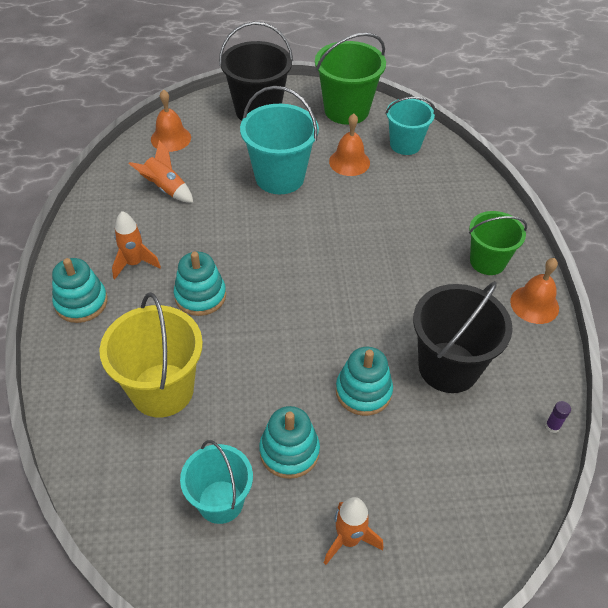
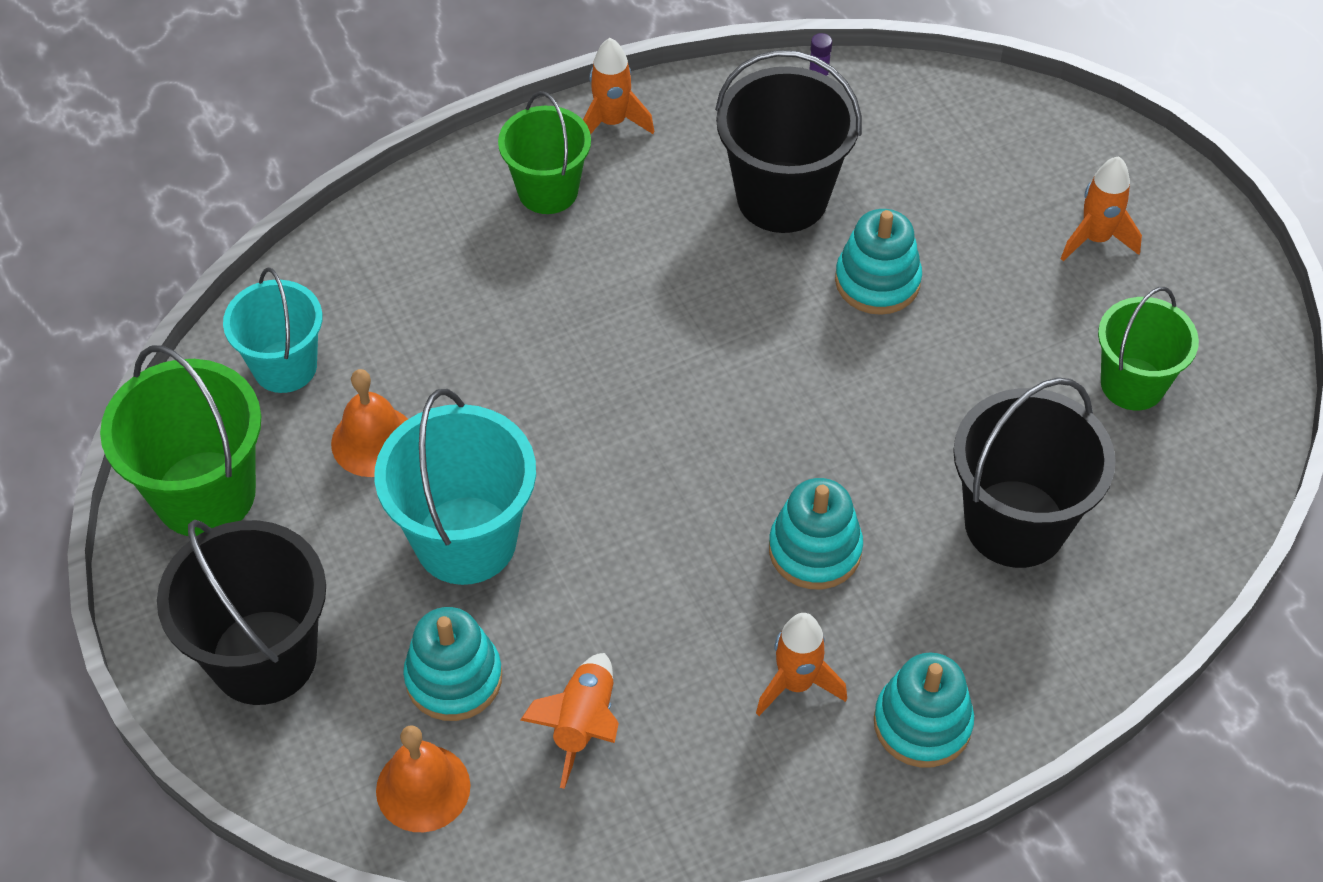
camera: 110 degrees left, 5 degrees up
yellow bucket [99,292,203,417] -> black bucket [953,377,1116,568]
turquoise bucket [180,440,253,524] -> green bucket [1098,287,1199,410]
turquoise stacking toy [259,406,320,479] -> turquoise stacking toy moved to [403,607,502,721]
orange bell [510,258,559,324] -> orange rocket [583,38,655,135]

